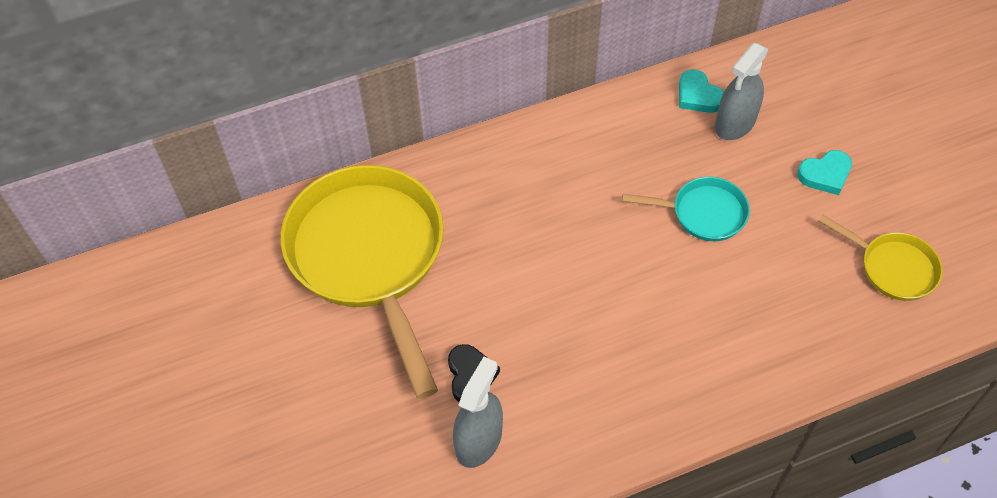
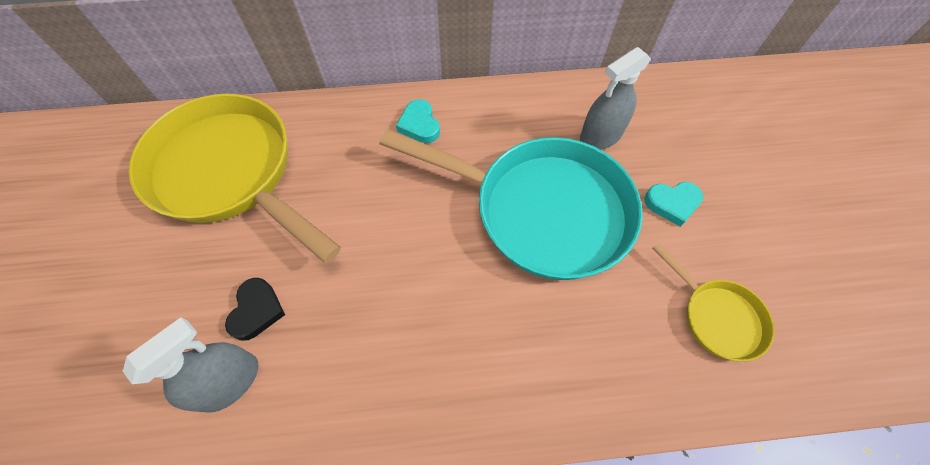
camera: 15 degrees right, 5 degrees up
yellow pan [281,165,444,399] -> yellow pan turned 45 degrees counterclockwise [129,94,341,263]
turquoise pan [622,177,750,241] -> turquoise pan [379,129,643,280], size x2.13
turquoise heart [679,69,724,113] -> turquoise heart moved to [396,99,440,143]

